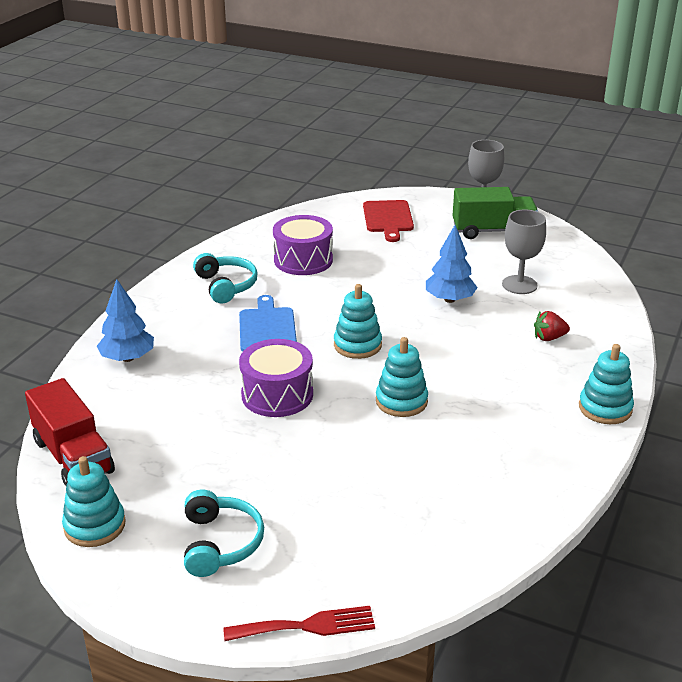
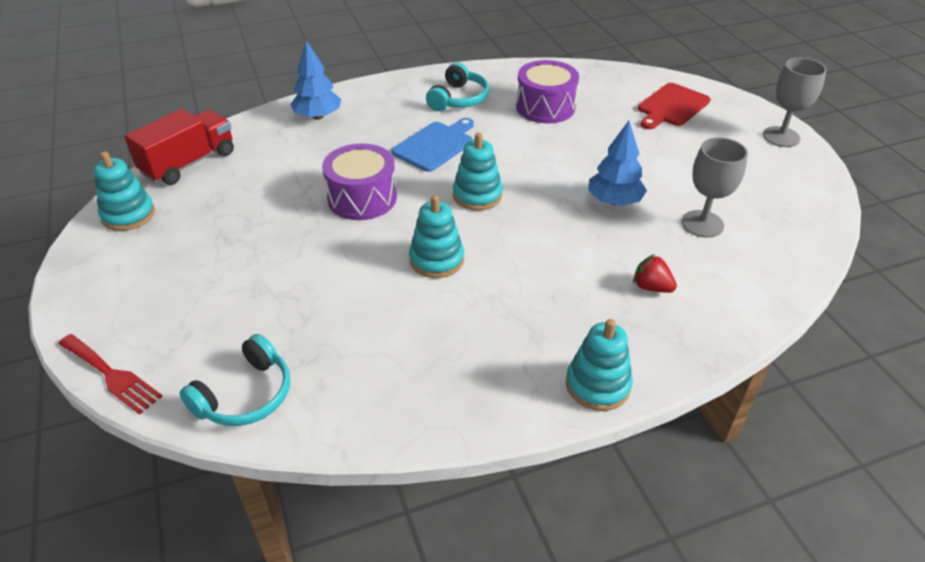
camera: 45 degrees right, 10 degrees up
red truck [25,378,115,486] -> red truck turned 150 degrees counterclockwise [124,109,234,185]
turquoise headphones [184,490,264,577] -> turquoise headphones moved to [180,334,290,426]
green truck [453,187,538,239] -> none

